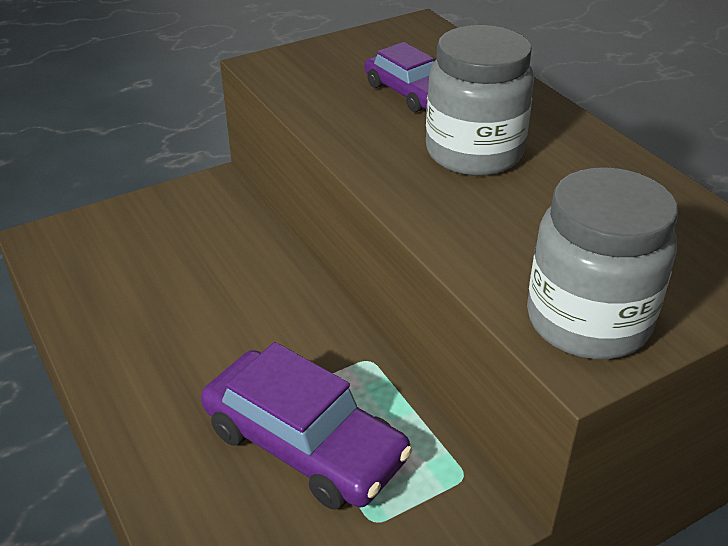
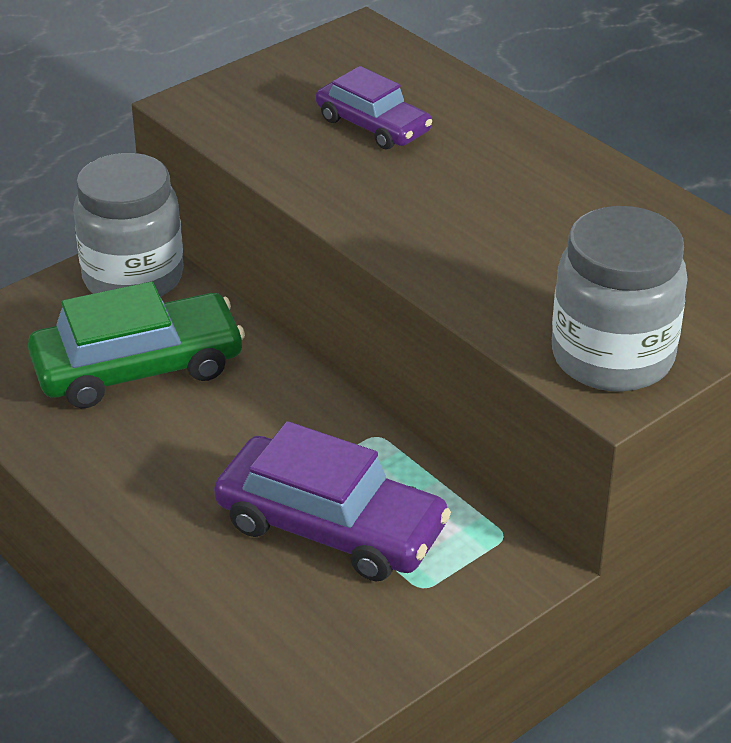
camera: 10 degrees left, 0 degrees up
grey jar [426,25,534,176] -> grey jar moved to [73,153,184,297]
none -> green car [28,282,245,408]

